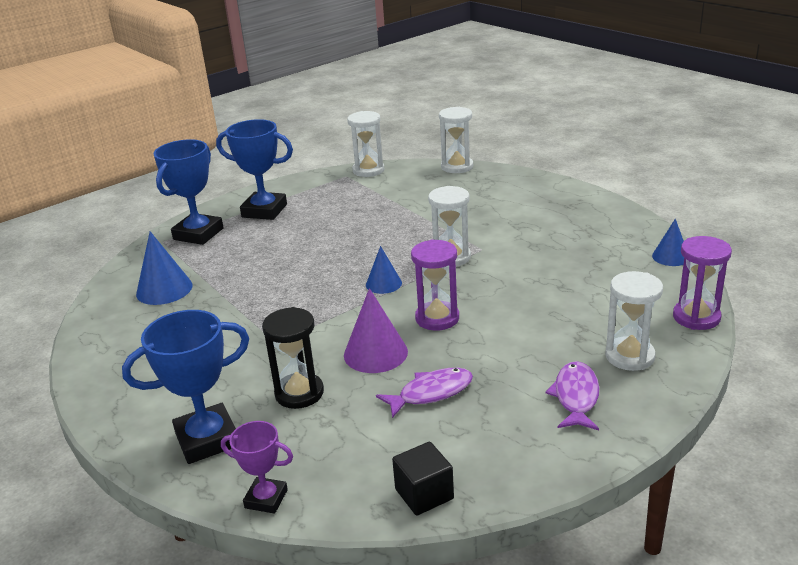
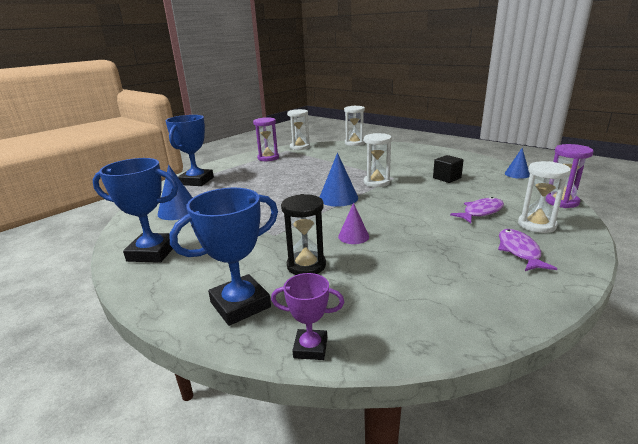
camera: 10 degrees left, 5 degrees down
blue trophy [216,119,293,220] -> blue trophy moved to [93,158,178,263]
purple cone [344,288,408,373] -> purple cone [338,203,369,244], size x0.64
blue cone [366,246,402,294] -> blue cone [320,153,358,207], size x1.56
purple fish [376,368,473,418] -> purple fish moved to [450,197,504,223]
black cube [392,442,454,516] -> black cube moved to [433,155,464,183]
purple hourglass [411,239,459,330] -> purple hourglass moved to [253,117,279,161]

